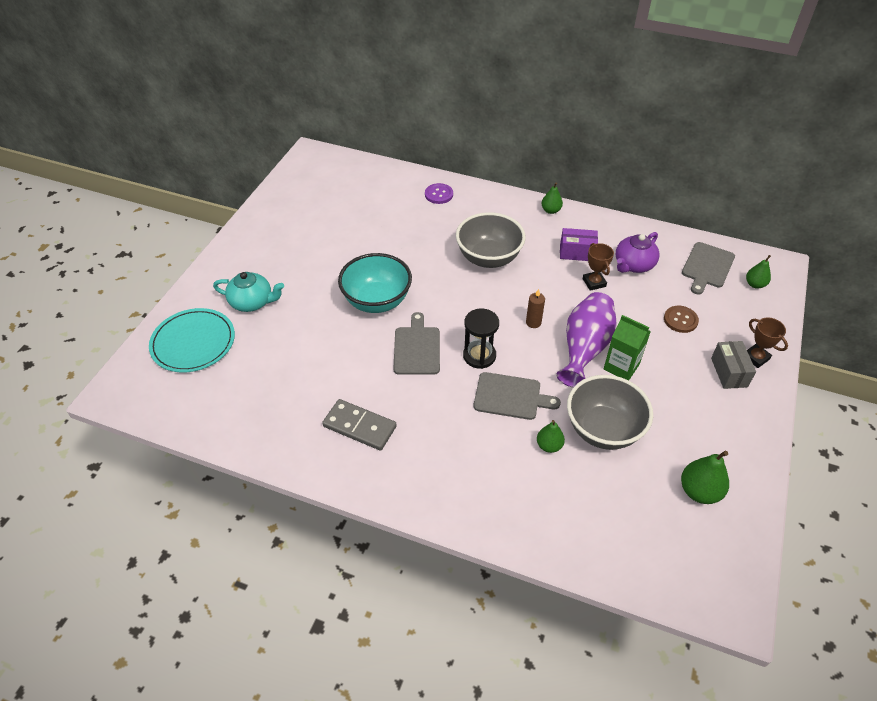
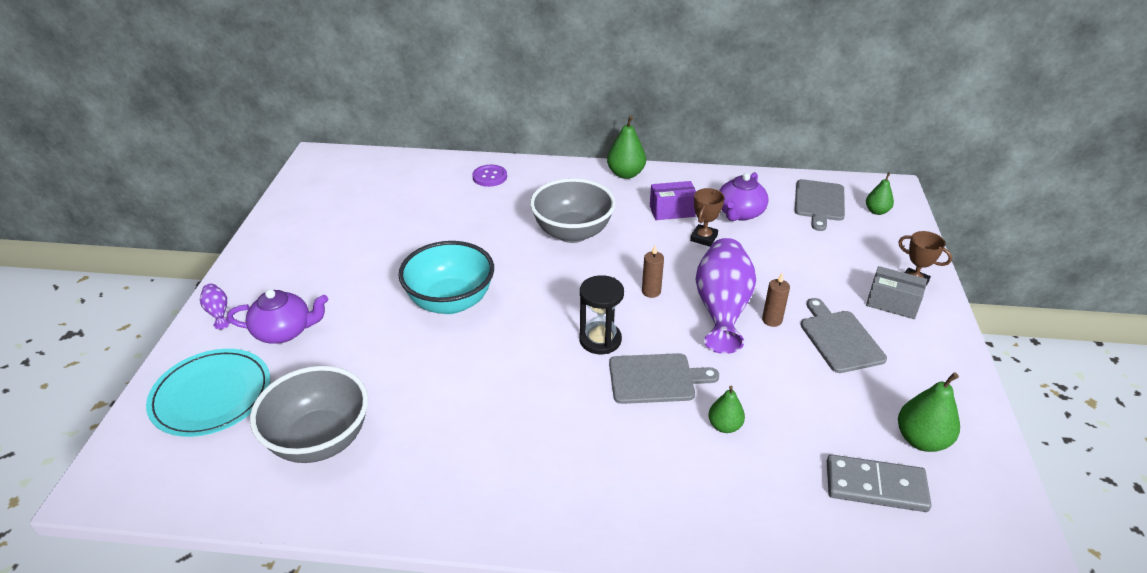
camera: 15 degrees left, 10 degrees down
turquoise teapot [213,272,284,312] -> purple teapot [227,289,328,344]
grey domino [322,399,397,451] -> grey domino moved to [827,454,932,512]
grey cutting board [393,312,440,375] -> grey cutting board moved to [801,298,887,373]
green pear [542,182,563,214] -> green pear [607,116,646,179], size x1.57
grey bowl [567,375,653,450] -> grey bowl moved to [250,366,368,463]
brown trophy [583,243,614,291] -> brown trophy turned 60 degrees clockwise [690,188,725,247]
green carton [604,315,651,380] -> brown candle [762,272,790,327]
brown button [664,306,699,333] -> none
grey box [711,341,756,389] -> grey box turned 45 degrees counterclockwise [866,266,927,319]
none -> purple vase [200,284,230,330]

